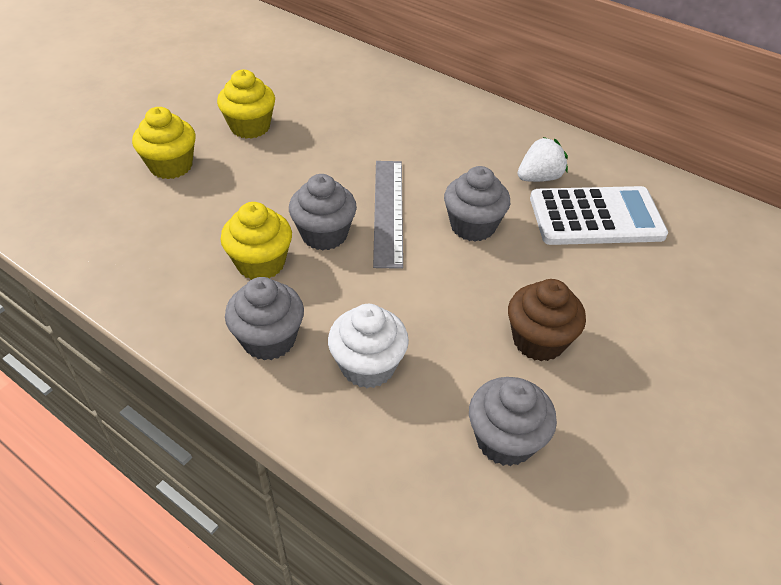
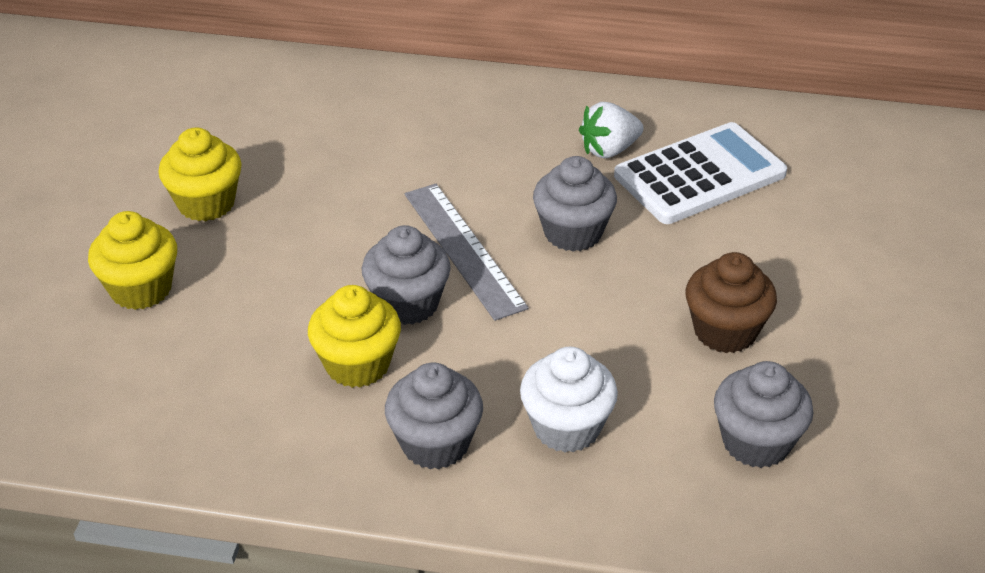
camera: 25 degrees left, 5 degrees down
white strawberry [518,137,568,182] -> white strawberry turned 150 degrees counterclockwise [579,102,643,158]

